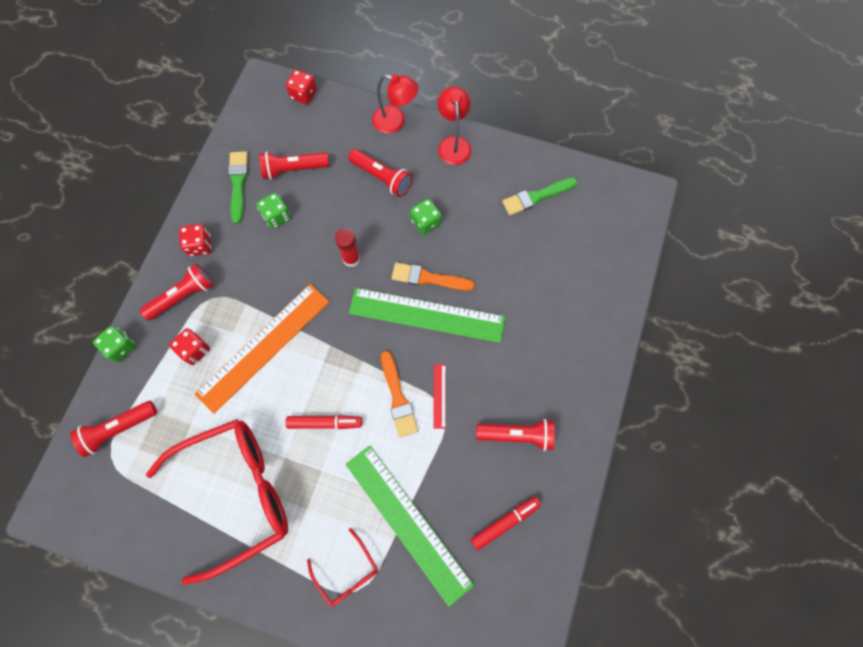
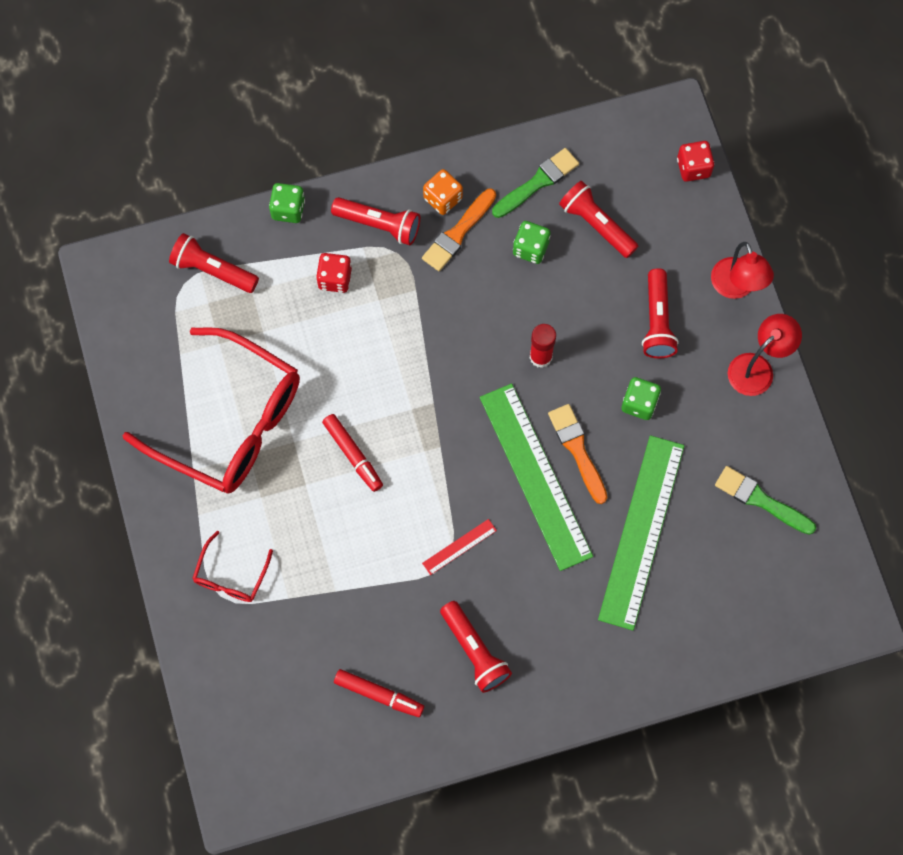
camera: 55 degrees right, 0 degrees up
red dice [179,224,211,256] -> orange dice [423,169,463,215]
orange ruler [194,284,329,414] -> none
green ruler [346,445,474,607] -> green ruler moved to [598,435,684,630]
orange brush [381,351,418,437] -> orange brush moved to [422,189,496,271]

